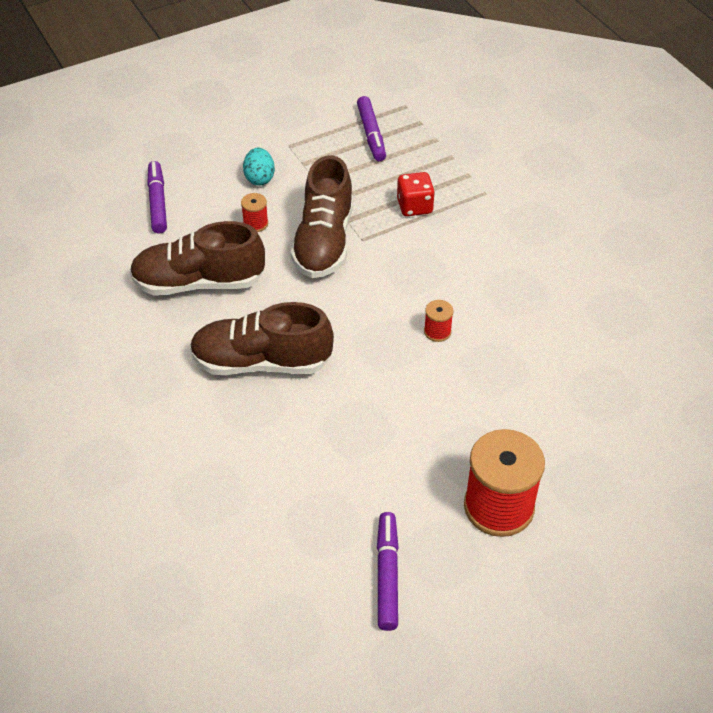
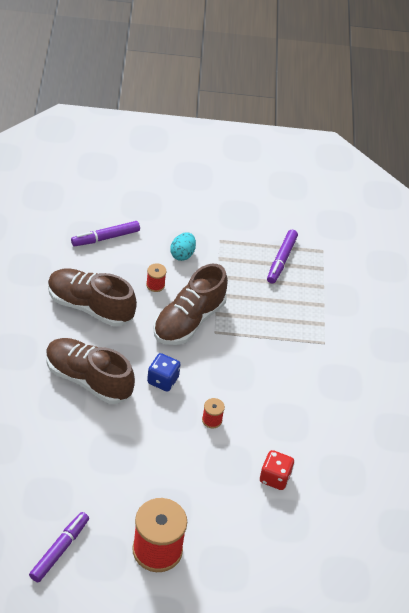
camera: 25 degrees right, 0 degrees up
purple marker [147,161,167,233] -> purple marker turned 135 degrees counterclockwise [71,221,140,246]
red dice [397,172,435,216] -> red dice moved to [260,450,294,490]
none -> blue dice [147,353,181,392]

